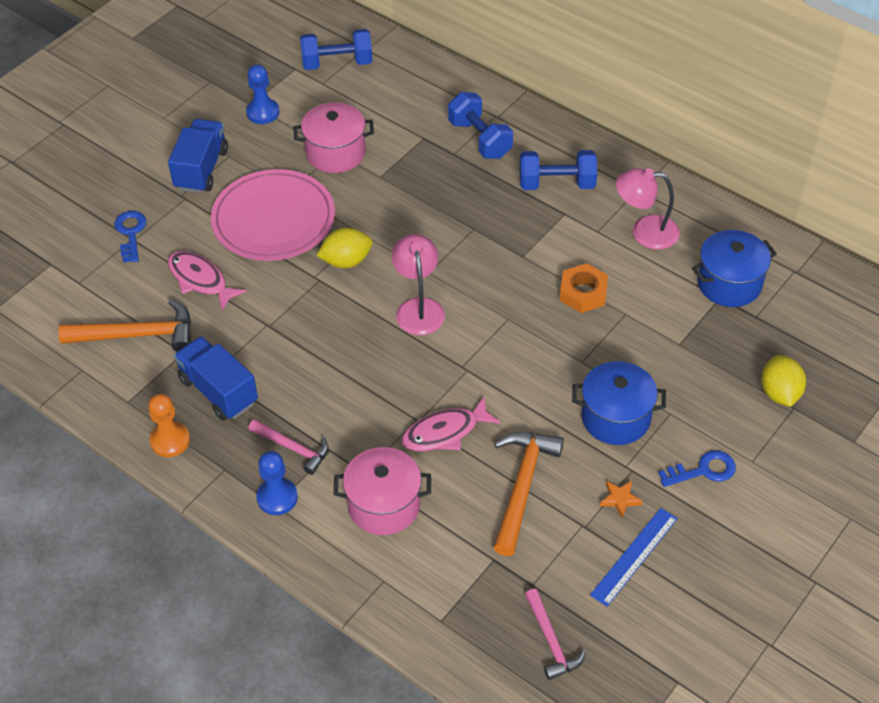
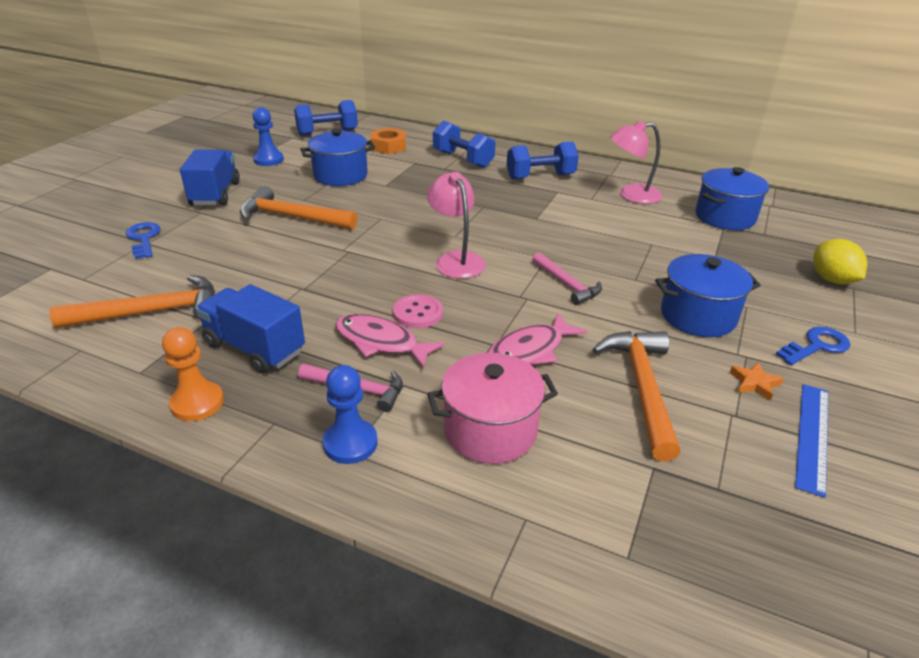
camera: 15 degrees left, 15 degrees down
pink fish [168,251,247,311] -> pink fish moved to [335,314,445,369]
pink plate [211,169,335,261] -> orange hammer [240,186,357,229]
pink pot [293,103,374,173] -> blue pot [300,129,375,186]
yellow lemon [316,228,373,268] -> none
pink hammer [525,589,586,680] -> pink hammer moved to [532,252,602,305]
orange nut [560,263,608,313] -> orange nut moved to [371,128,406,154]
none -> pink button [393,294,443,328]

